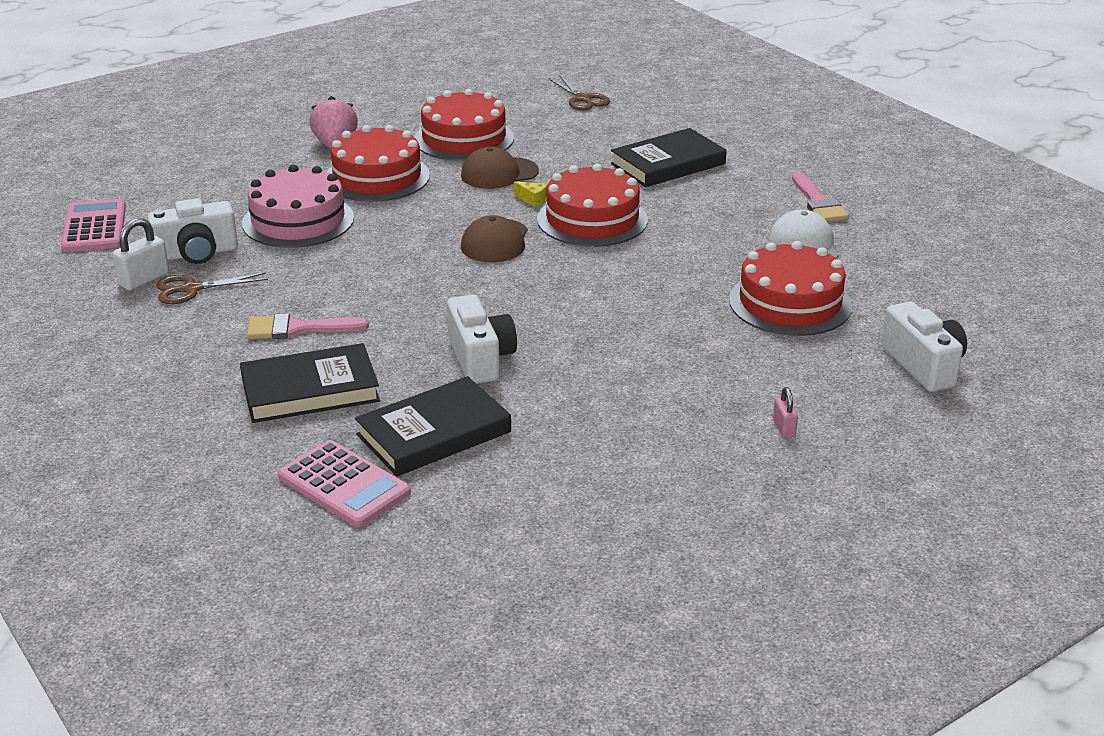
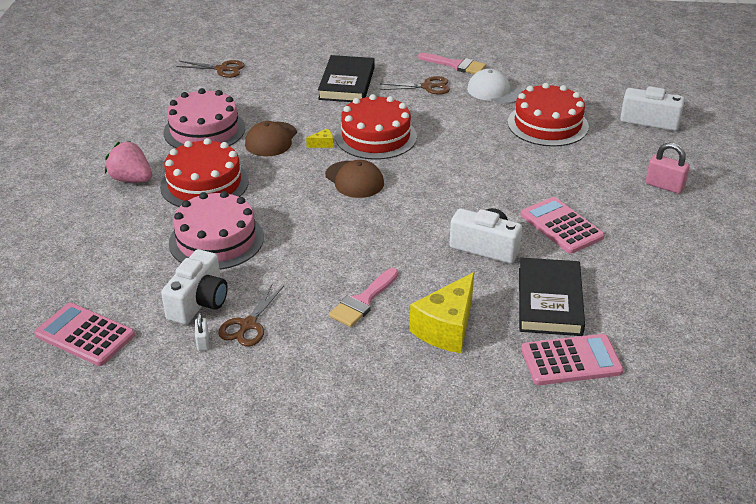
camera: 50 degrees left, 5 degrees up
white padlock [112,218,169,290] -> white padlock [195,312,209,351], size x0.60
black book [240,343,380,423] -> yellow cheese [410,272,474,353]
red cake [414,89,514,161] -> pink cake [163,88,245,148]
pink padlock [773,387,798,438] -> pink padlock [646,143,690,194], size x1.67
none -> brown scissors [381,76,450,95]
none -> pink calculator [520,197,605,254]

